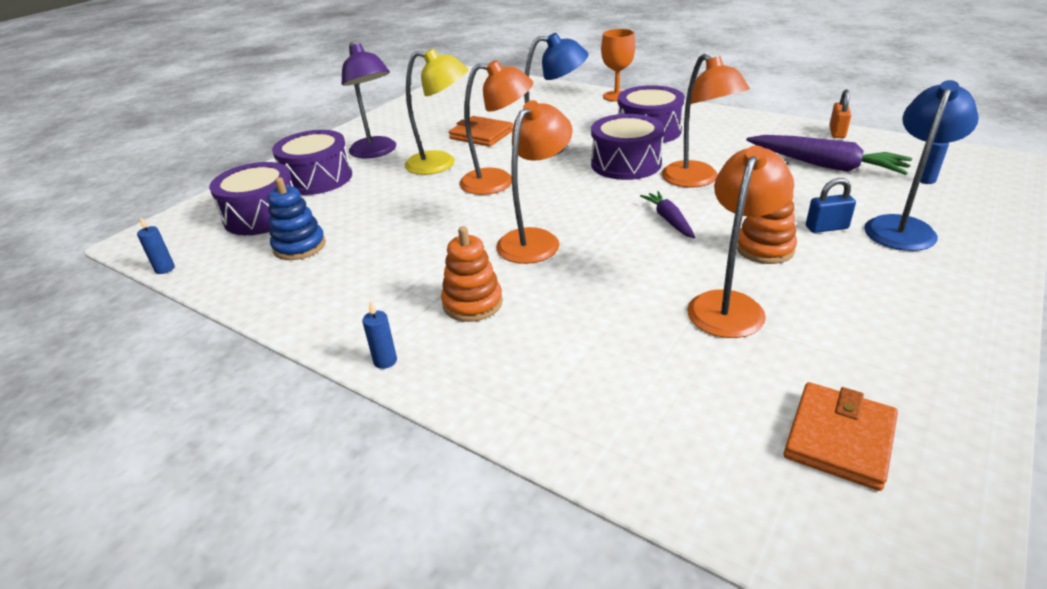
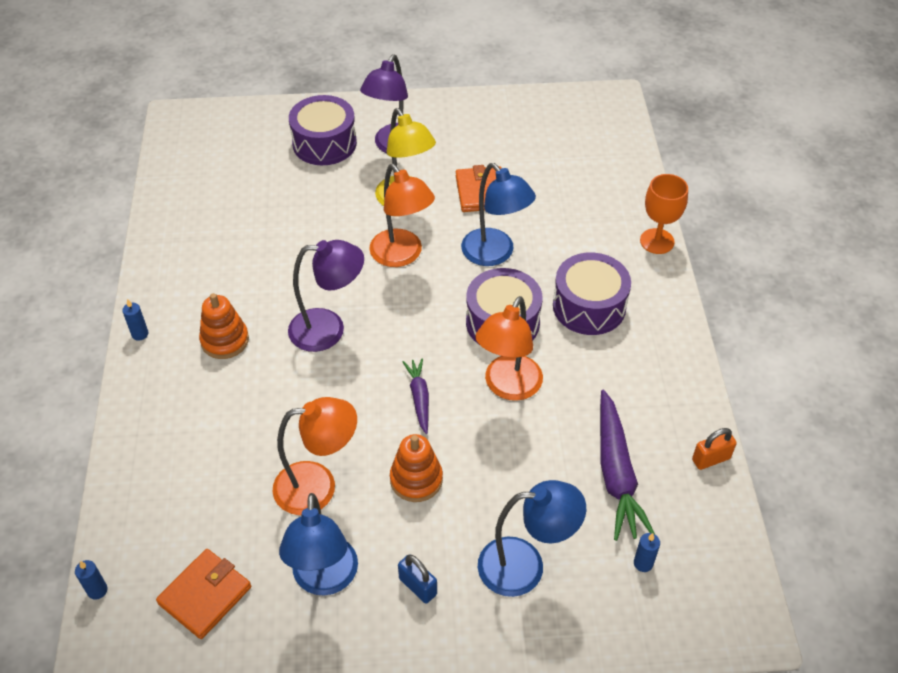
camera: 50 degrees right, 15 degrees up
blue candle [137,216,175,274] -> blue candle moved to [75,560,108,600]
purple drum [209,162,294,235] -> none
blue stacking toy [268,177,326,260] -> none
orange lamp [496,100,573,264] -> purple lamp [288,240,364,352]
purple carrot [640,191,696,238] -> purple carrot turned 45 degrees counterclockwise [403,359,429,434]
orange wallet [784,382,898,491] -> orange wallet turned 45 degrees counterclockwise [156,549,251,639]
blue padlock [806,178,856,233] -> blue padlock moved to [398,554,437,604]
none -> blue lamp [279,493,358,596]

